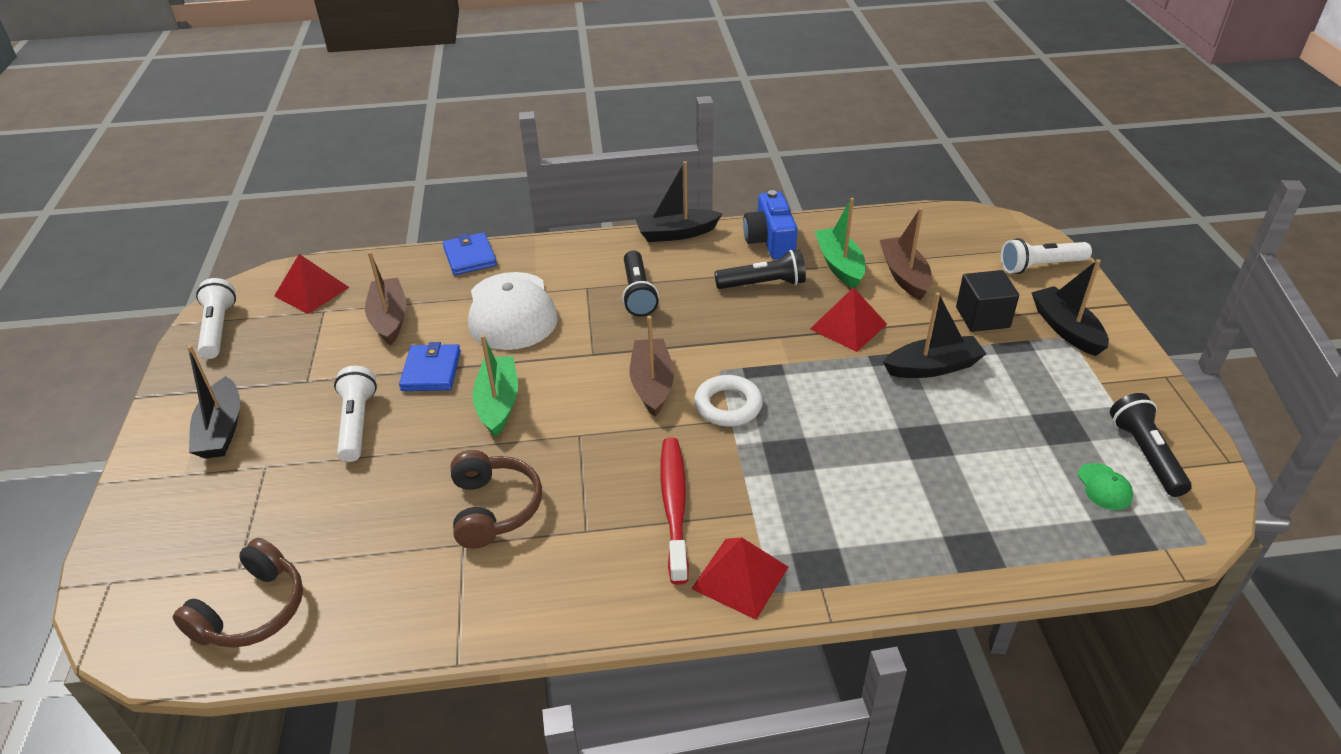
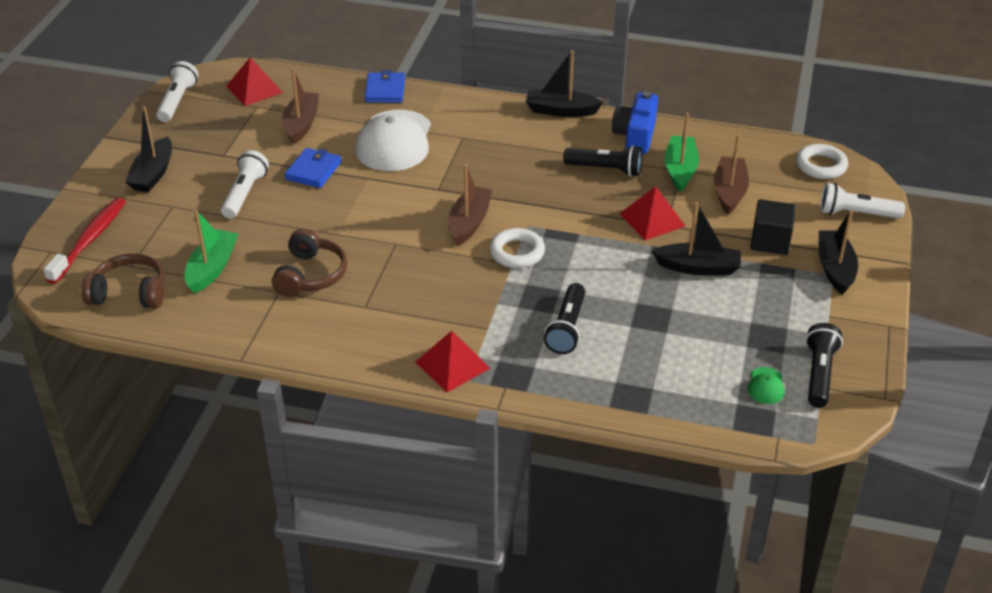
camera: 20 degrees right, 0 degrees up
brown headphones [172,538,303,648] -> brown headphones turned 135 degrees counterclockwise [81,254,165,309]
green boat [472,335,518,437] -> green boat moved to [185,210,238,294]
black flashlight [622,250,659,317] -> black flashlight moved to [544,283,585,354]
red toothbrush [660,437,689,584] -> red toothbrush moved to [44,197,126,284]
none -> white ring [796,144,848,179]

